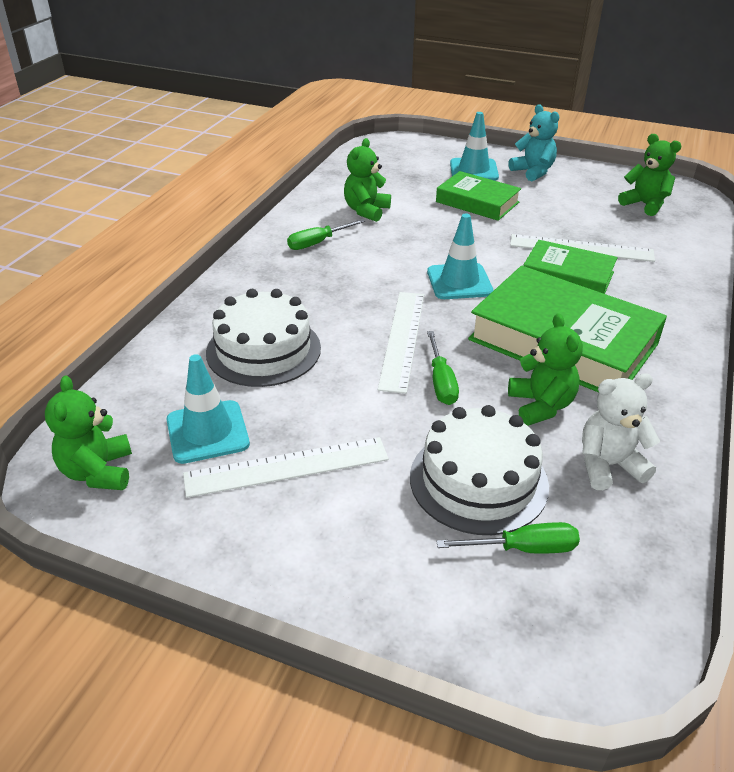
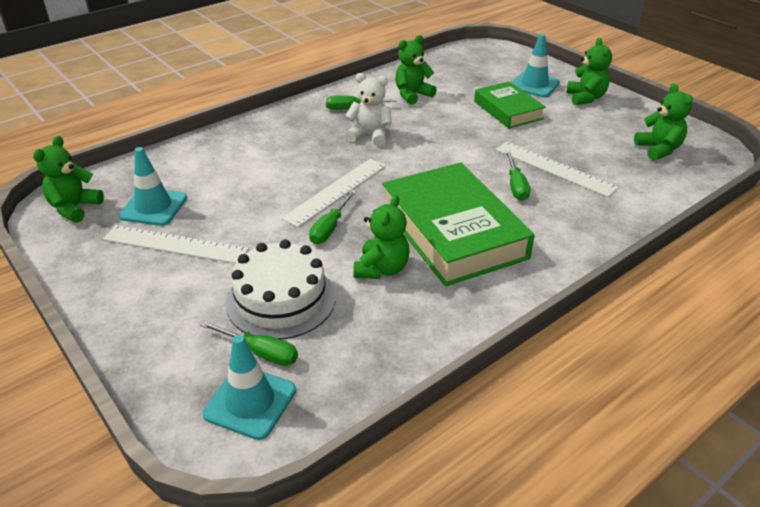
camera: 30 degrees right, 0 degrees up
white cake [206,289,321,387] -> none
turquoise traffic cone [427,214,493,299] -> turquoise traffic cone moved to [203,335,296,440]
turquoise teddy bear [509,104,559,181] -> green teddy bear [567,38,612,105]
green book [523,240,618,294] -> green screwdriver [505,151,530,201]
white teddy bear [582,374,660,490] -> white teddy bear moved to [345,73,392,146]

